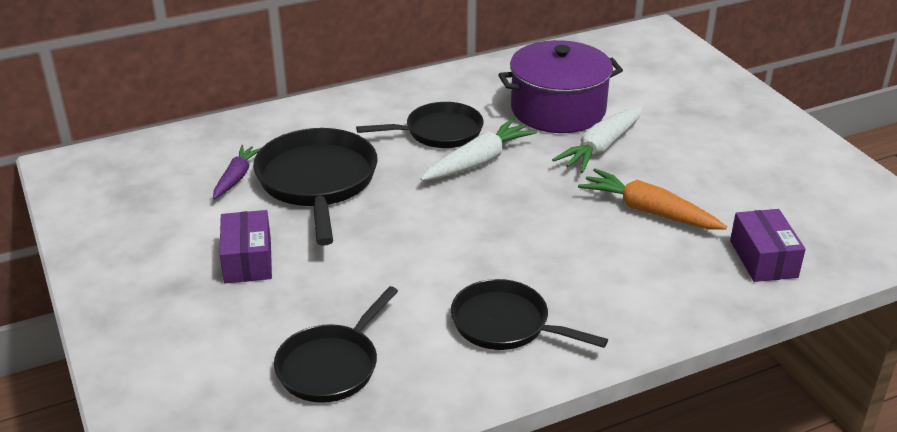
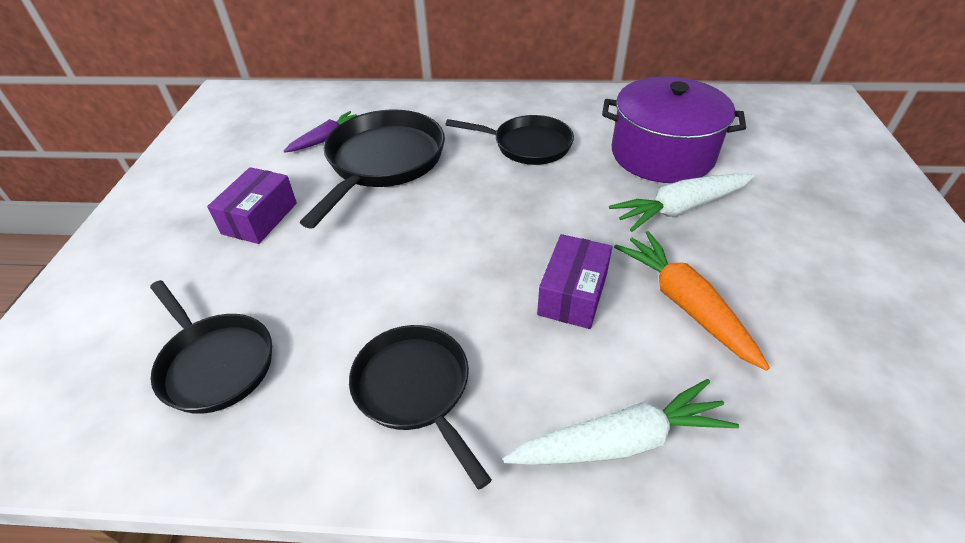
camera: 30 degrees right, 10 degrees up
black pan [274,286,398,403] -> black pan turned 105 degrees counterclockwise [150,280,272,414]
white carrot [420,119,537,181] -> white carrot moved to [503,379,739,465]
purple box [730,209,806,282] -> purple box moved to [537,234,612,329]

